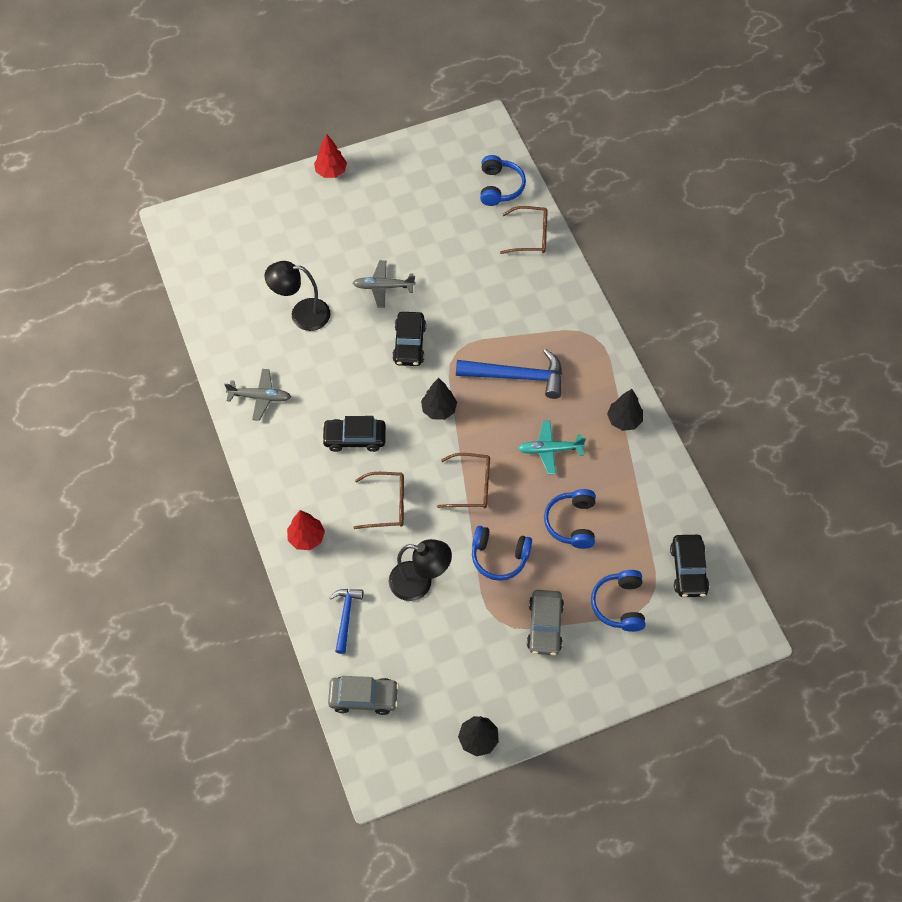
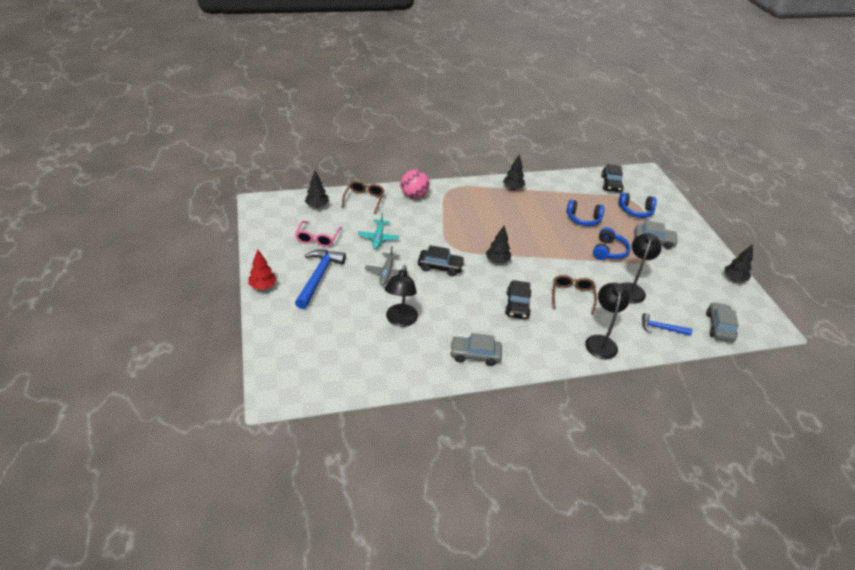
camera: 85 degrees left, 20 degrees down
grey plane [224,369,291,421] -> grey car [450,333,502,366]
red tree [287,510,325,550] -> black lamp [585,283,630,359]
brown glasses [437,453,490,508] -> none
blue hammer [456,349,562,399] -> blue hammer moved to [295,249,346,309]
blue headphones [480,155,526,206] -> black tree [305,170,329,208]
turquoise plane [518,421,586,474] -> turquoise plane moved to [358,213,399,249]
black car [670,535,710,597] -> black car turned 90 degrees clockwise [601,164,624,192]
none -> pink glasses [295,221,342,247]
none -> pink ball [400,169,429,199]

